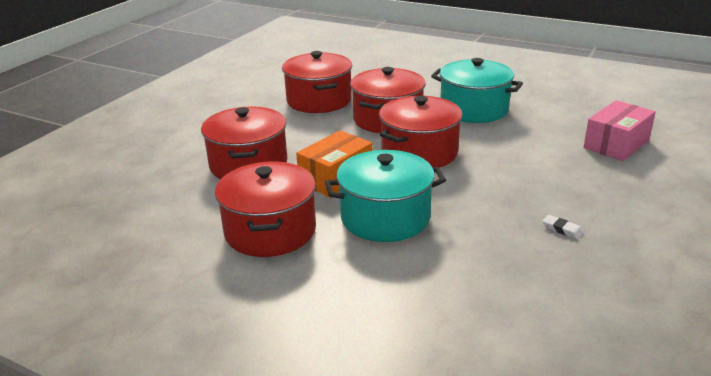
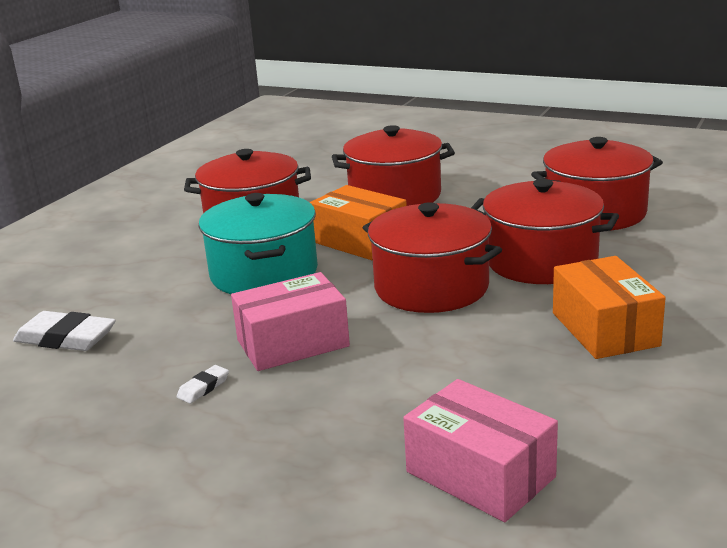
camera: 90 degrees right, 5 degrees down
turquoise pot [431,58,523,123] -> orange box [553,256,665,359]
none -> white eraser [13,311,116,351]
none -> pink box [231,272,350,371]

